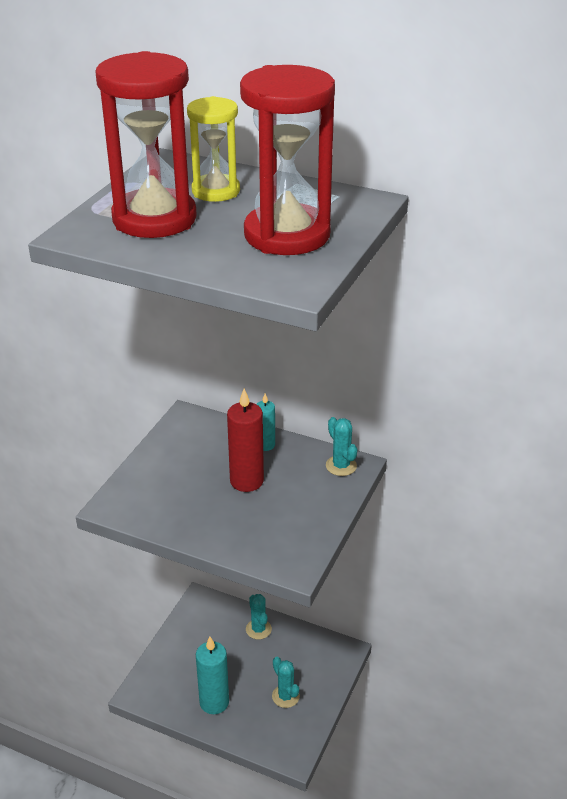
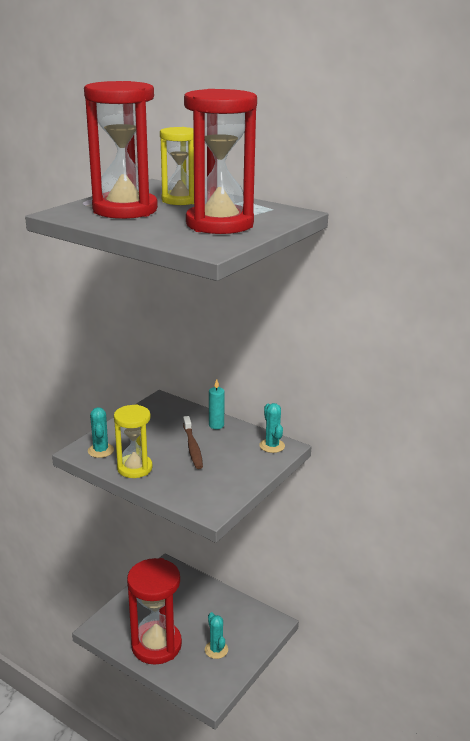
camera: 10 degrees right, 10 degrees down
turquoise candle [196,637,229,714] -> red hourglass [127,558,182,665]
red candle [227,388,264,492] -> brown toothbrush [183,416,203,469]
turquoise cactus [246,594,272,639] -> turquoise cactus moved to [88,407,114,458]
none -> yellow hourglass [114,404,153,478]

